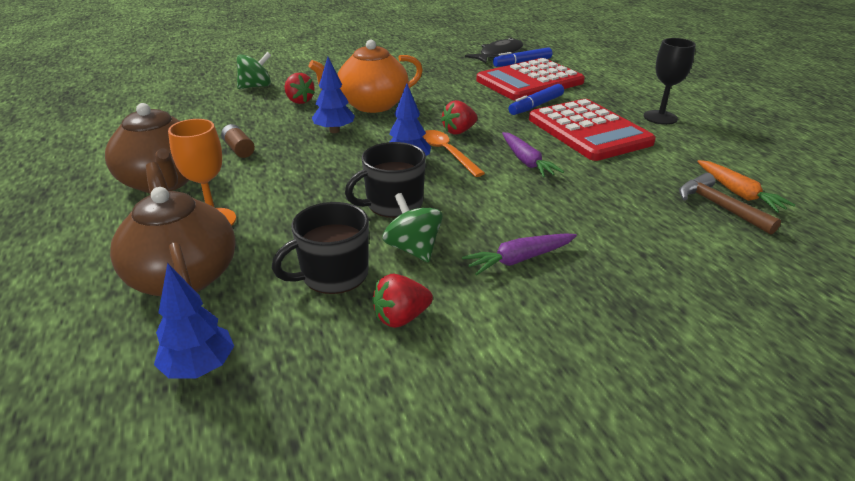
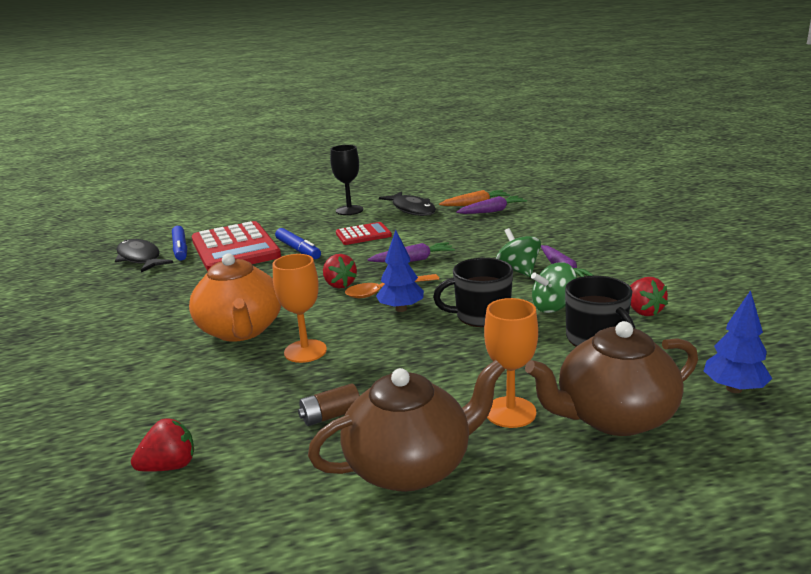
camera: 80 degrees left, 10 degrees down
green spinning top [237,52,271,89] -> green spinning top moved to [496,228,541,277]
red strawberry [284,73,315,104] -> red strawberry moved to [131,418,194,472]
blue tree [312,57,355,133] -> orange goblet [273,254,327,363]
black mug [345,142,426,218] -> black mug turned 105 degrees clockwise [433,258,513,327]
red calculator [529,99,656,161] -> red calculator [336,222,392,245], size x0.52
brown hammer [679,173,781,235] -> purple carrot [456,196,527,214]
none -> black fish [379,191,436,216]

